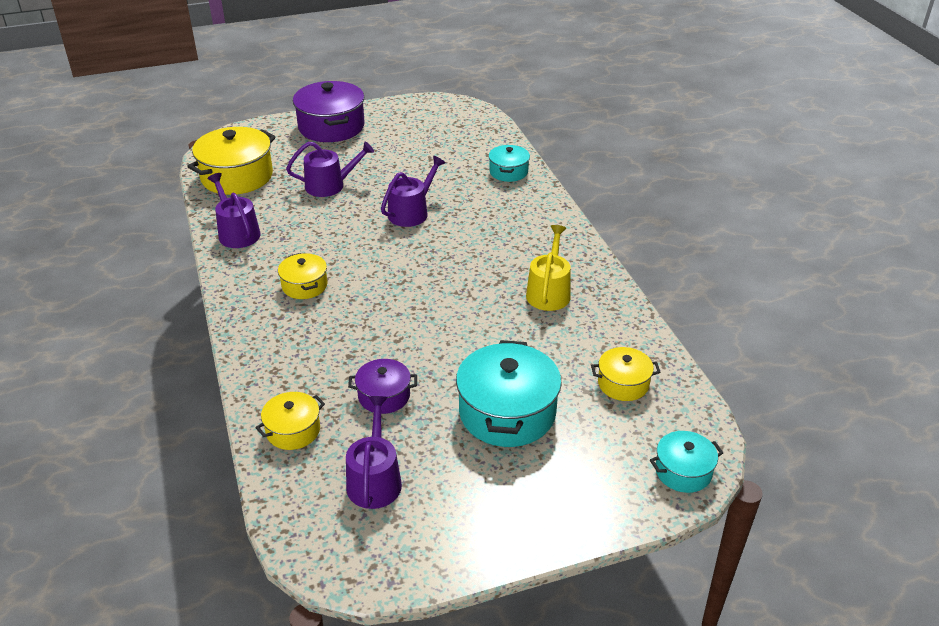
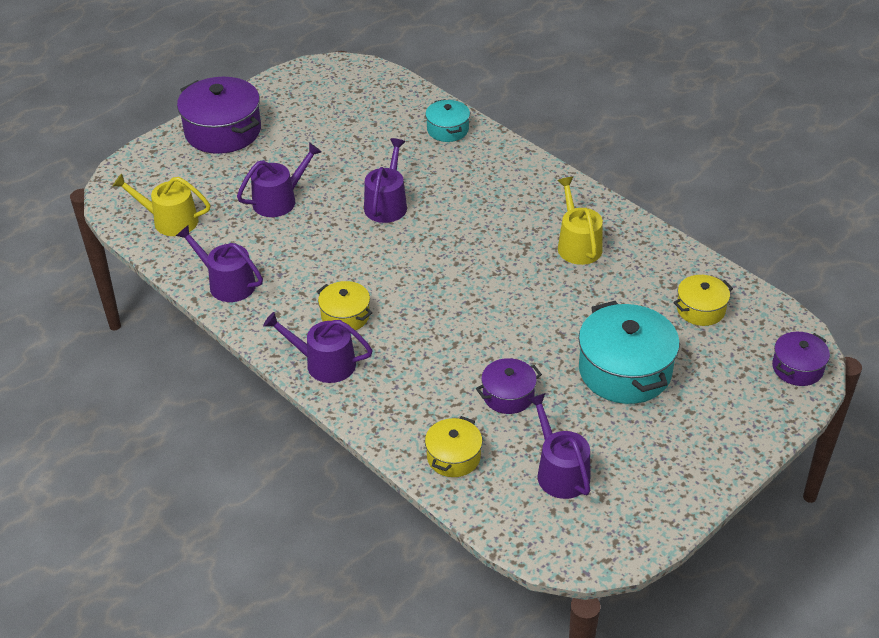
camera: 25 degrees left, 5 degrees up
yellow pot [187,127,276,195] -> yellow watering can [113,174,210,236]
turquoise pot [650,431,723,493] -> purple pot [772,332,830,386]
none -> purple watering can [263,312,373,383]

